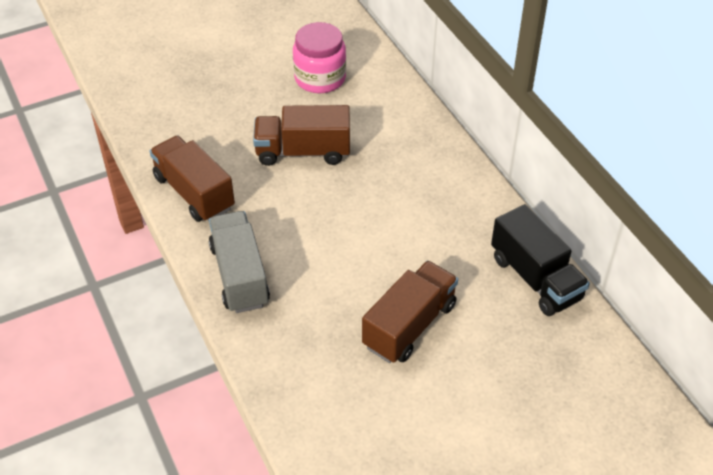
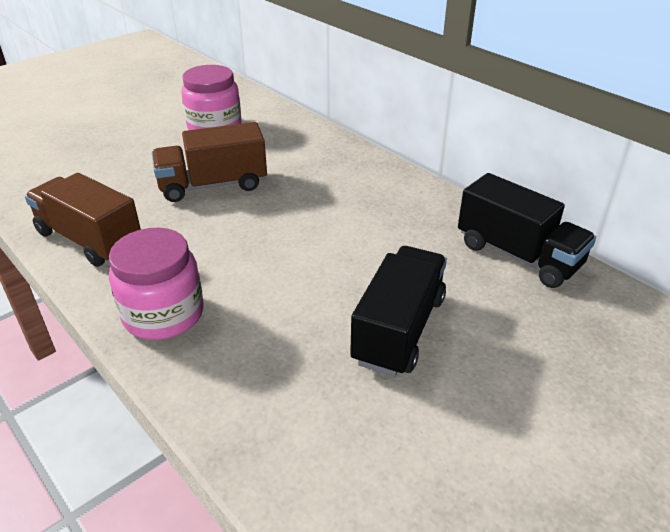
camera: 15 degrees left, 10 degrees down
grey truck [209,211,270,313] -> pink jar [109,228,204,340]
brown truck [362,261,458,363] -> black truck [350,246,447,377]

